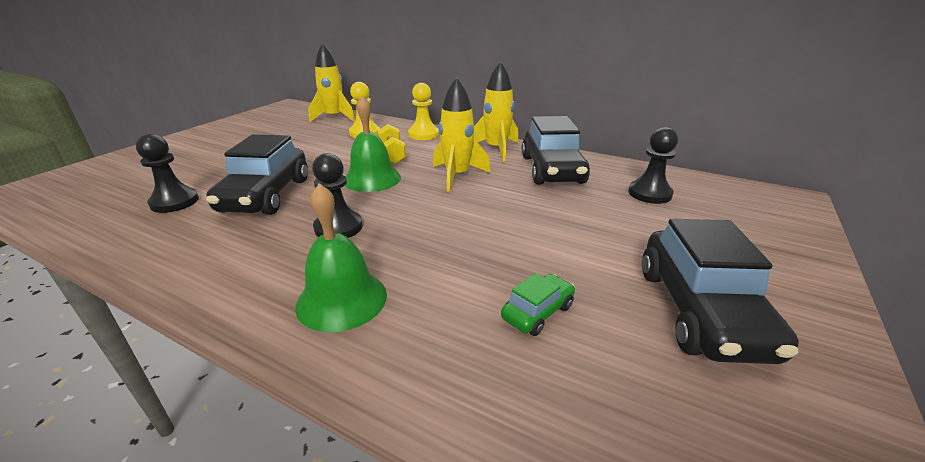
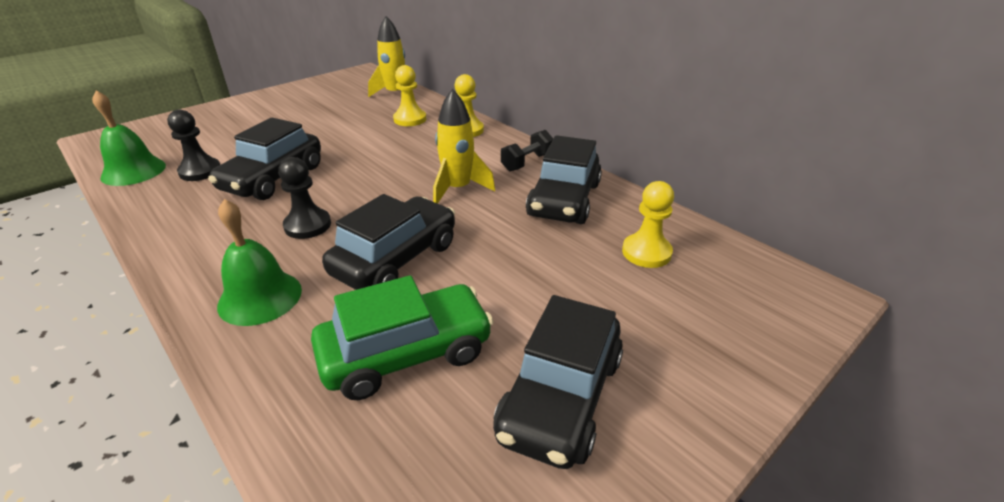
camera: 20 degrees right, 5 degrees up
green bell [345,96,401,192] -> green bell moved to [92,91,166,186]
yellow dumbbell [378,124,406,164] -> none
yellow rocket [474,61,518,161] -> black dumbbell [501,130,553,171]
green car [501,273,575,336] -> green car [311,275,494,400], size x2.09
black pawn [628,127,678,204] -> yellow pawn [622,181,674,268]
none -> black car [322,194,455,290]

